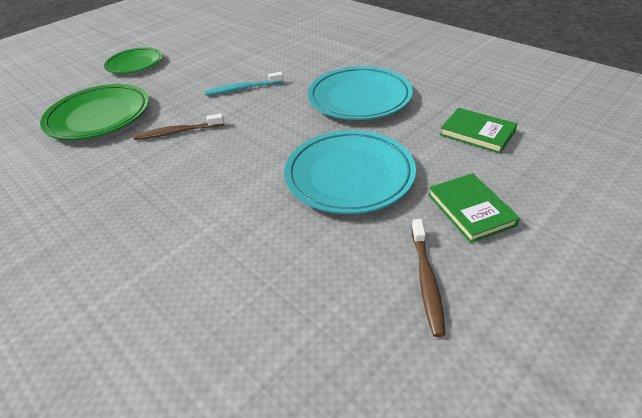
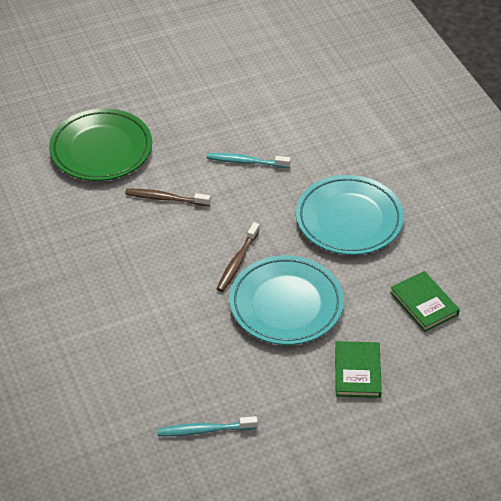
camera: 20 degrees right, 5 degrees up
green plate [104,47,163,74] -> none
brown toothbrush [411,219,446,337] -> brown toothbrush moved to [217,222,260,292]
none -> turquoise toothbrush [157,416,258,436]

